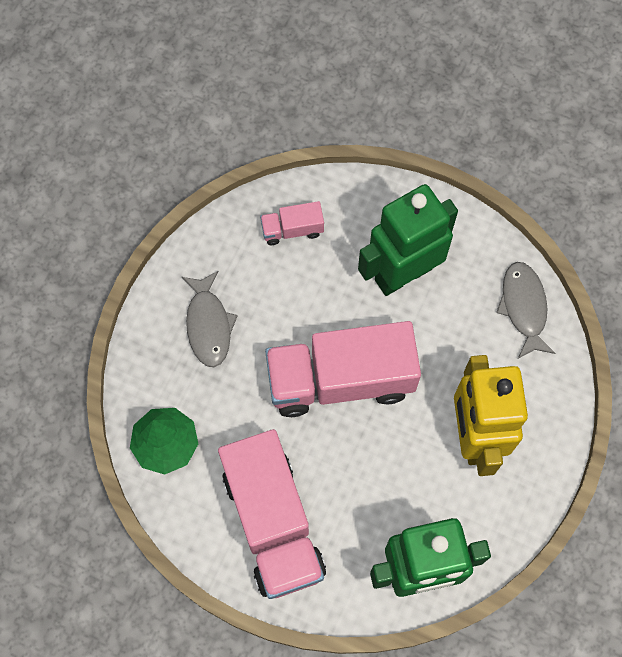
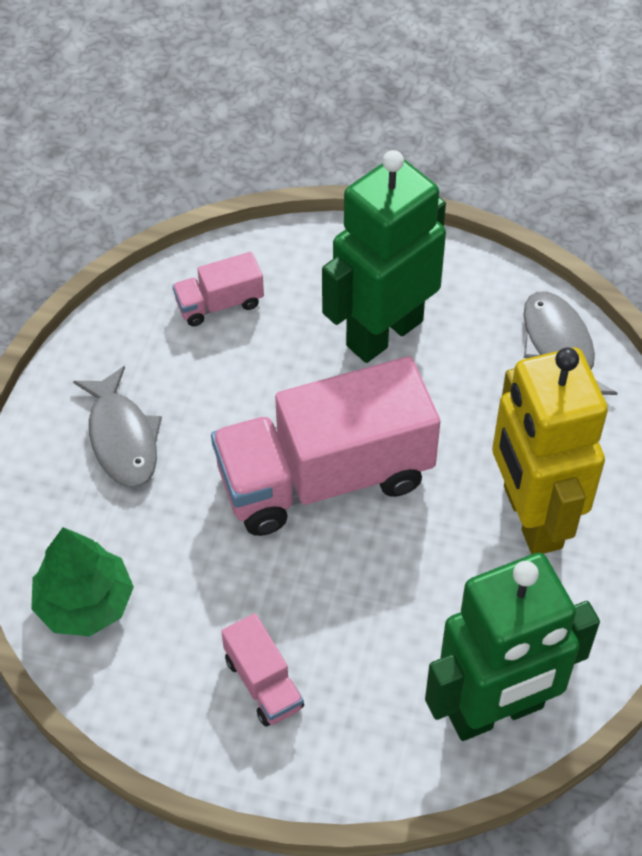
camera: 10 degrees left, 15 degrees down
pink truck [218,429,326,599] -> pink truck [221,613,304,727], size x0.44

